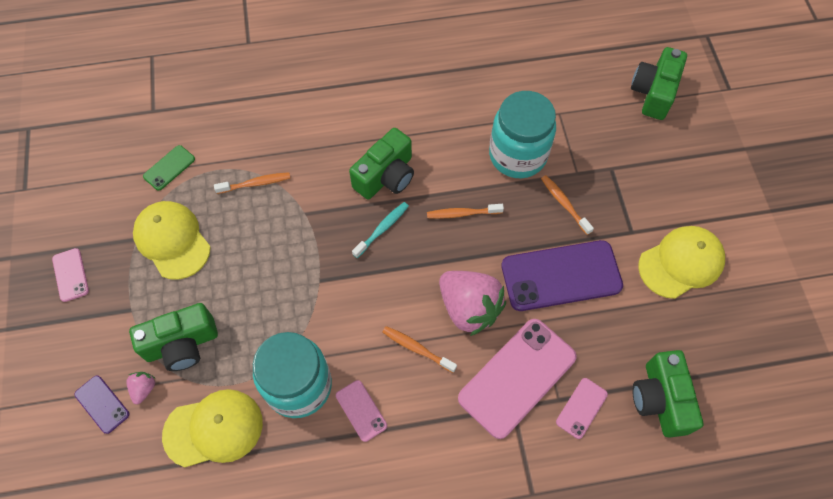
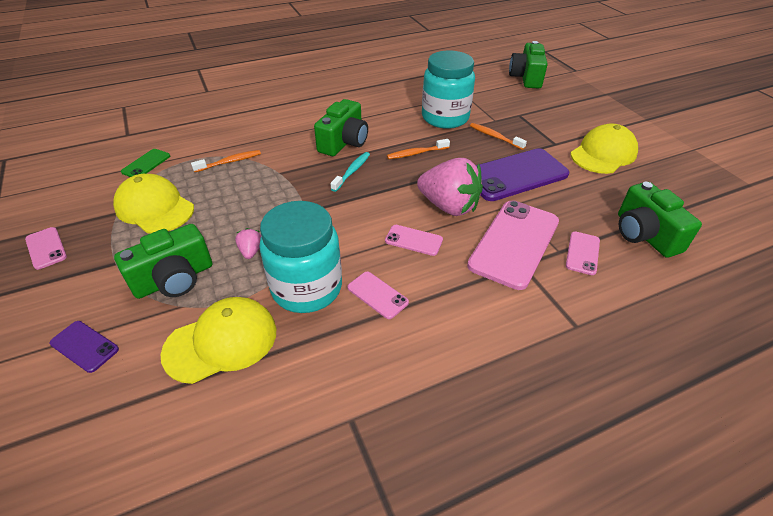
camera: 15 degrees left, 20 degrees down
pink strawberry [126,372,155,404] -> pink strawberry moved to [235,228,261,259]
orange toothbrush [382,326,457,373] -> pink phone [385,225,443,256]

